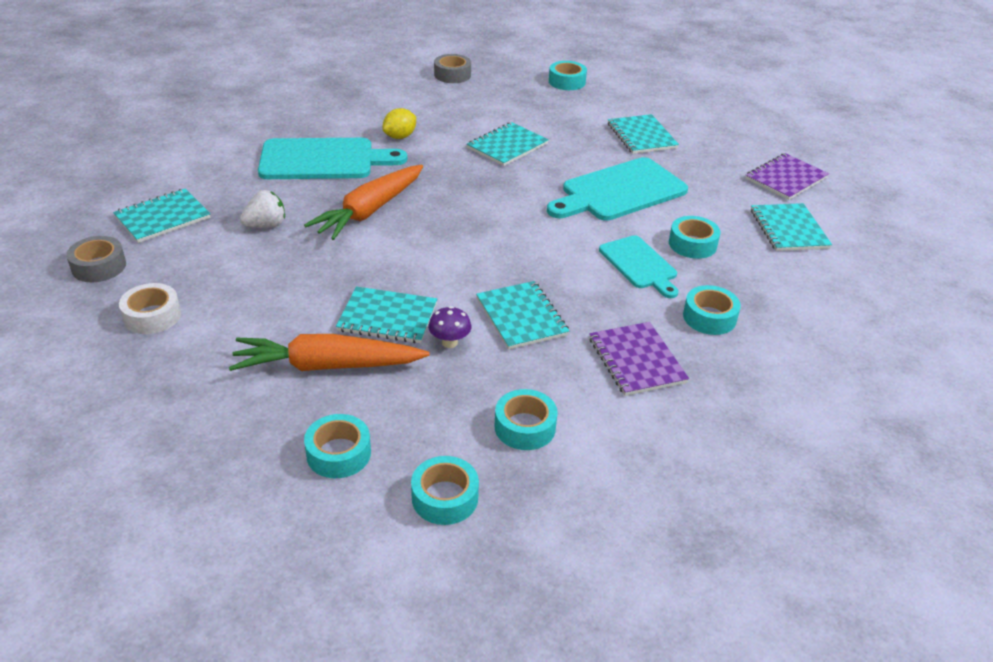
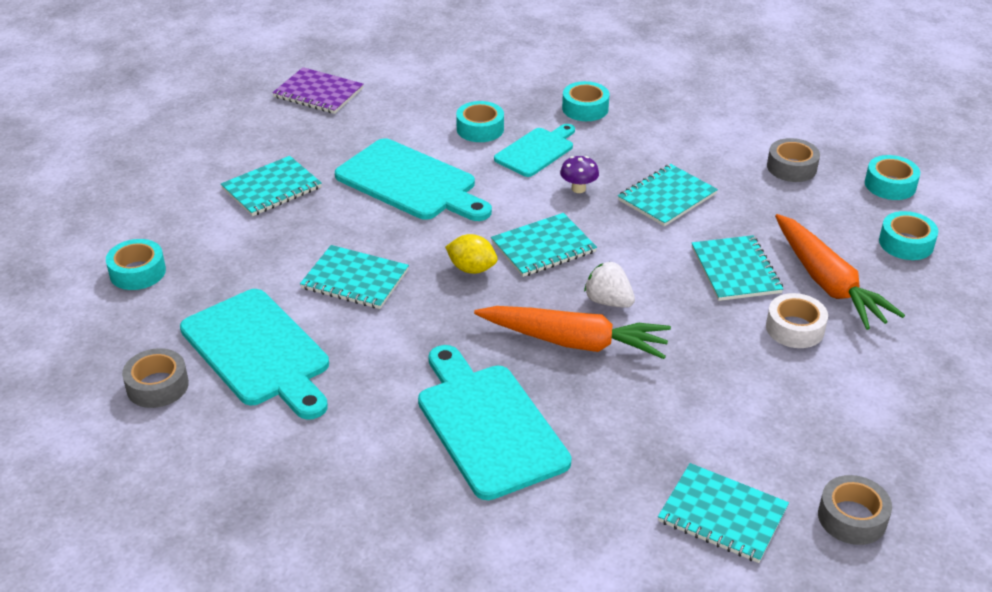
camera: 110 degrees left, 0 degrees up
white tape [119,283,181,334] -> white tape moved to [766,293,828,348]
white strawberry [240,190,285,228] -> white strawberry moved to [584,262,635,308]
yellow lemon [383,108,416,139] -> yellow lemon moved to [445,234,498,274]
purple mushroom [428,306,471,348] -> purple mushroom moved to [560,156,599,193]
turquoise tape [494,389,558,450] -> grey tape [767,138,820,182]
purple notebook [589,322,689,396] -> none
turquoise notebook [751,203,832,251] -> turquoise notebook moved to [491,213,597,277]
none -> turquoise cutting board [180,289,329,420]

